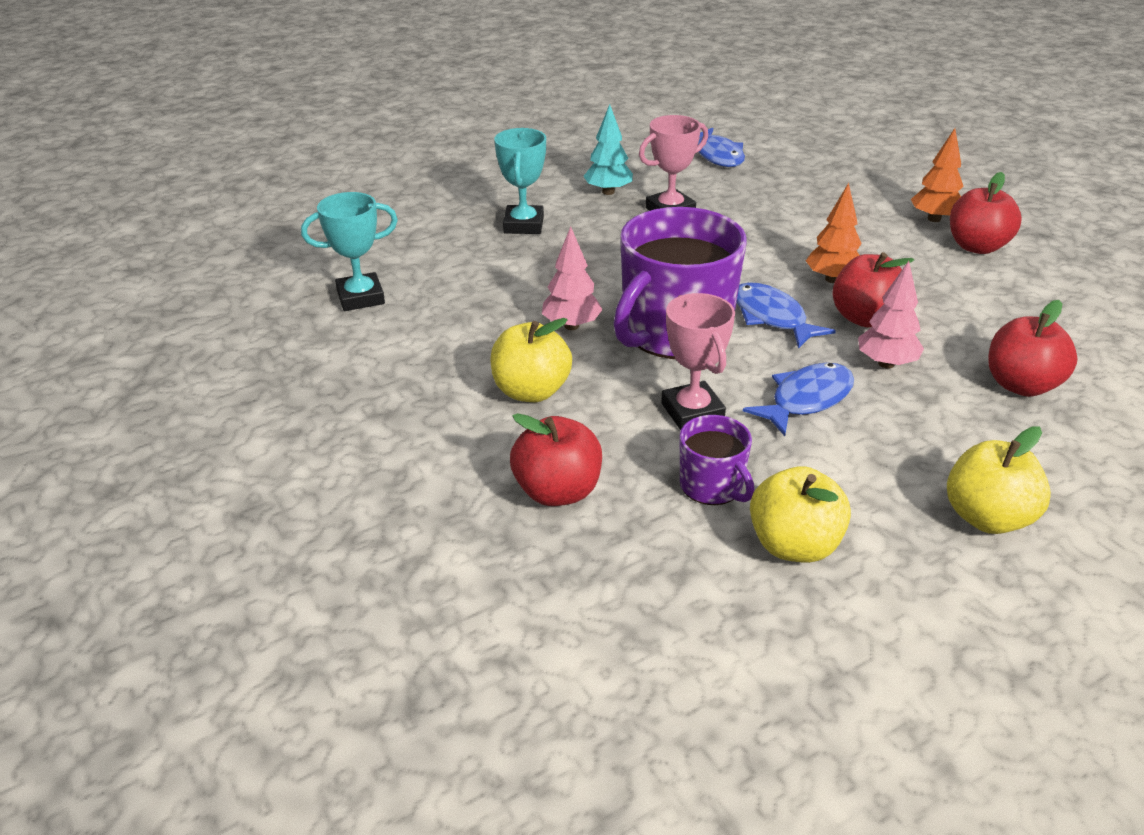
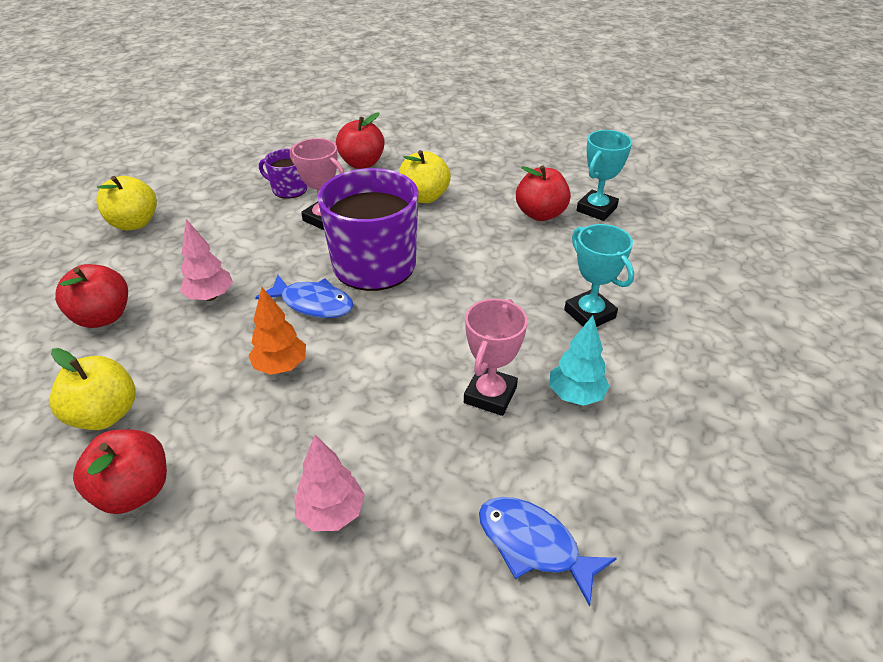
camera: 145 degrees right, 5 degrees up
pink tree [542,226,603,330] -> pink tree moved to [294,435,365,531]
blue fish [743,363,854,436] -> none
yellow apple [750,466,851,563] -> yellow apple moved to [49,348,136,430]
red apple [832,252,914,327] -> red apple moved to [516,165,571,221]
orange tree [911,128,964,222] -> none

